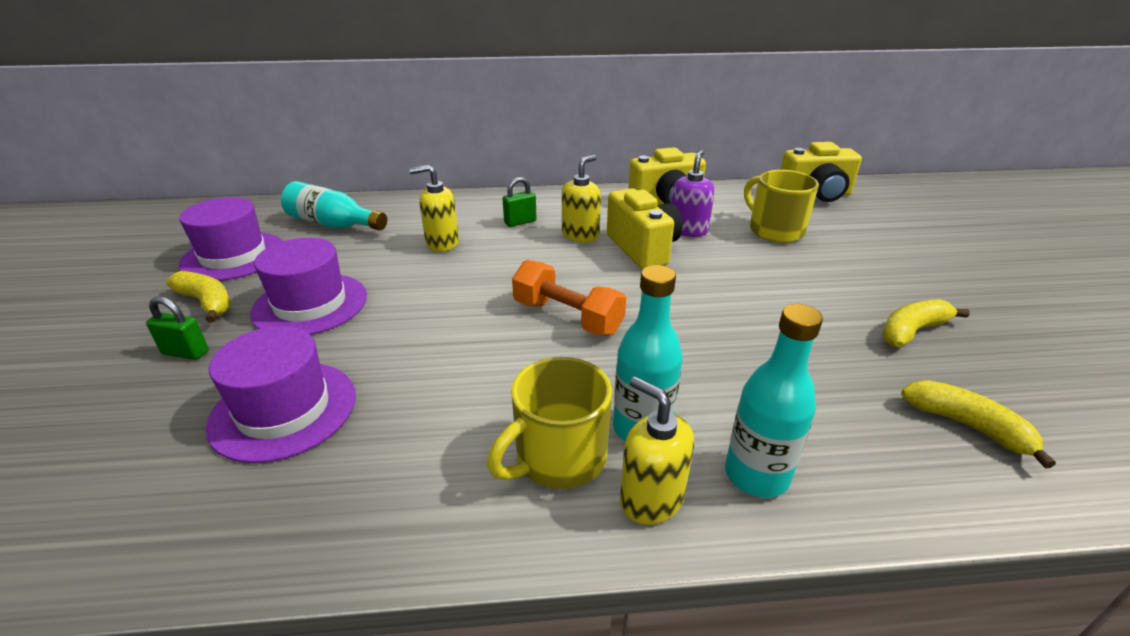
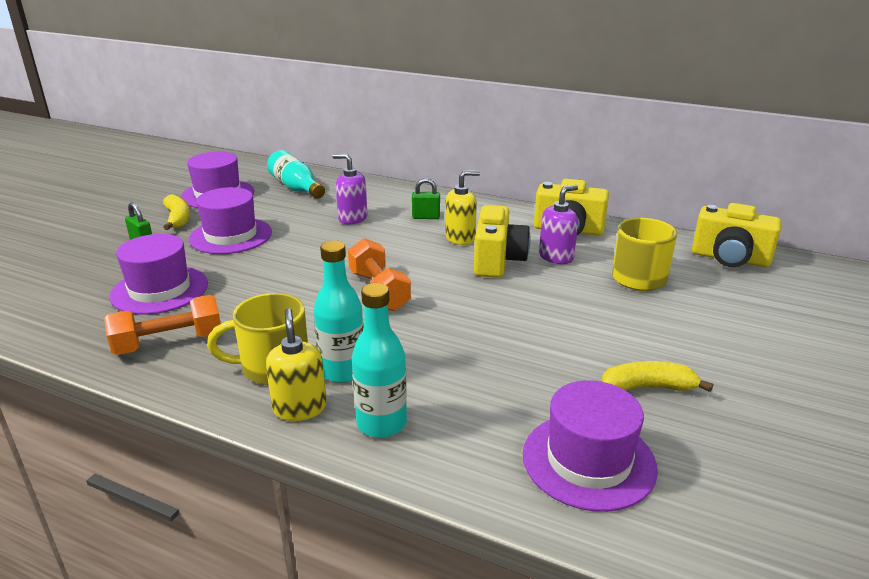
camera: 30 degrees right, 5 degrees down
yellow soap dispenser [409,165,459,252] -> purple soap dispenser [332,154,367,224]
yellow banana [901,380,1056,469] -> purple hat [523,380,658,512]
none -> orange dumbbell [104,295,221,355]

